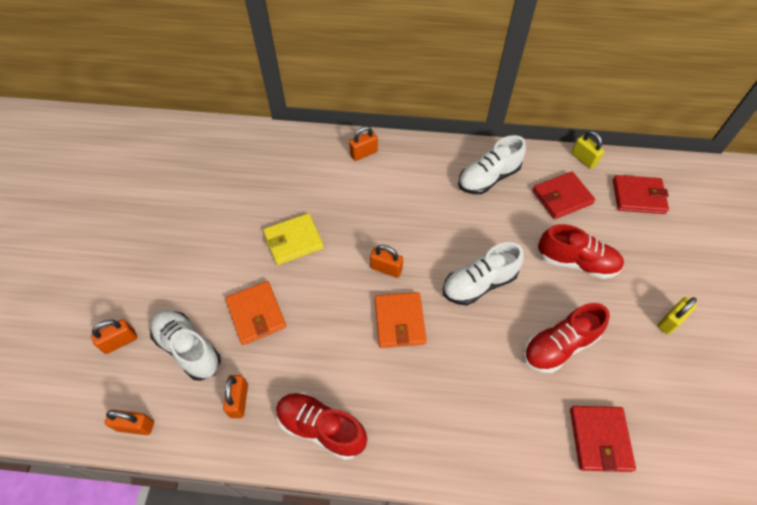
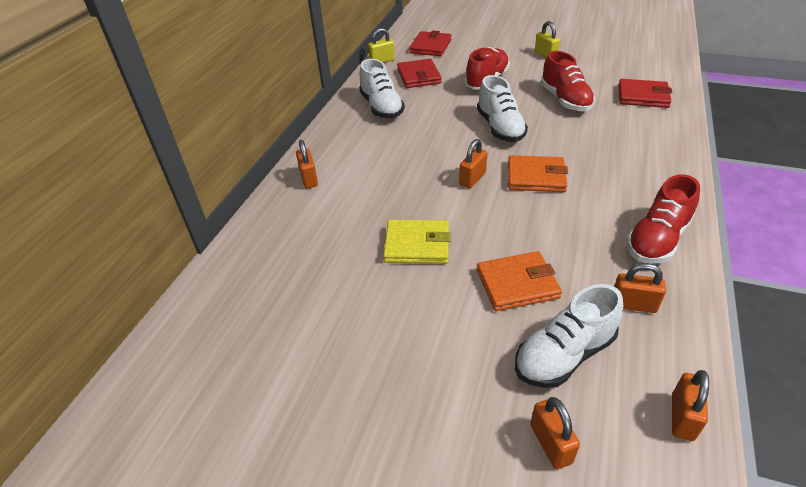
camera: 75 degrees left, 15 degrees down
yellow wallet [263,213,324,265] -> yellow wallet turned 75 degrees counterclockwise [383,220,451,264]

